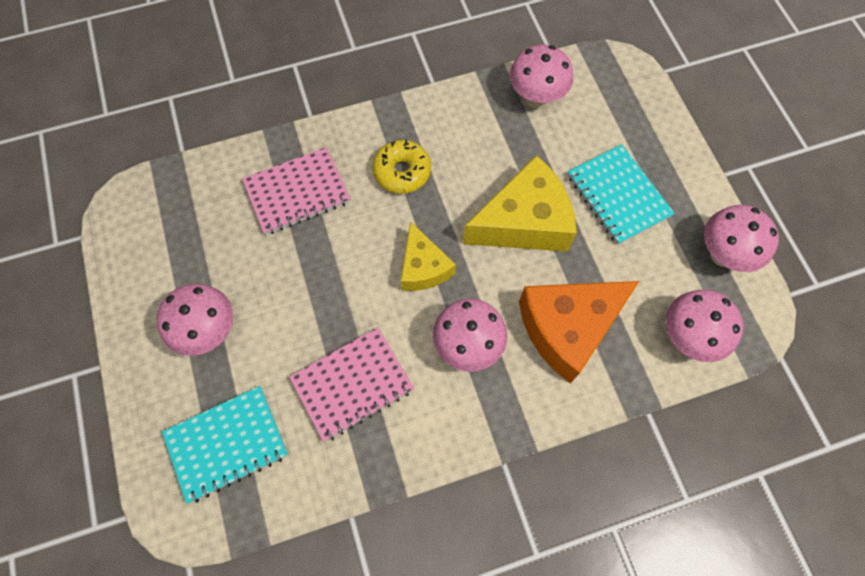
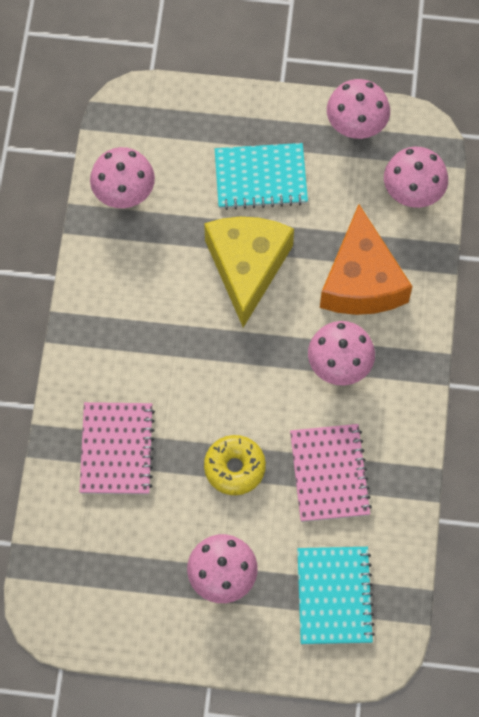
camera: 65 degrees left, 0 degrees up
yellow donut [372,140,431,194] -> yellow donut moved to [204,435,266,495]
yellow cheese [401,221,456,291] -> none

